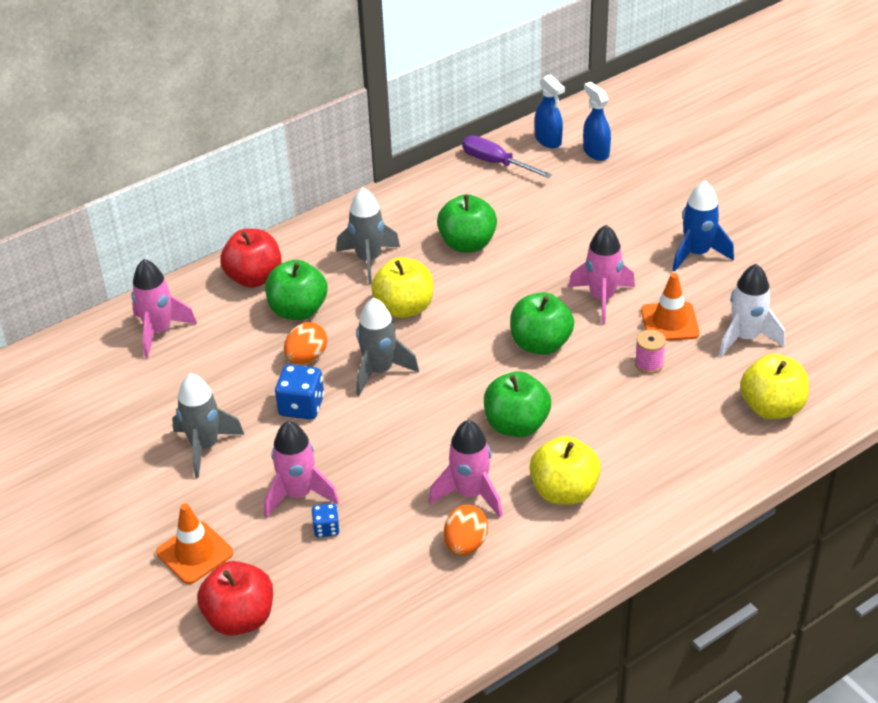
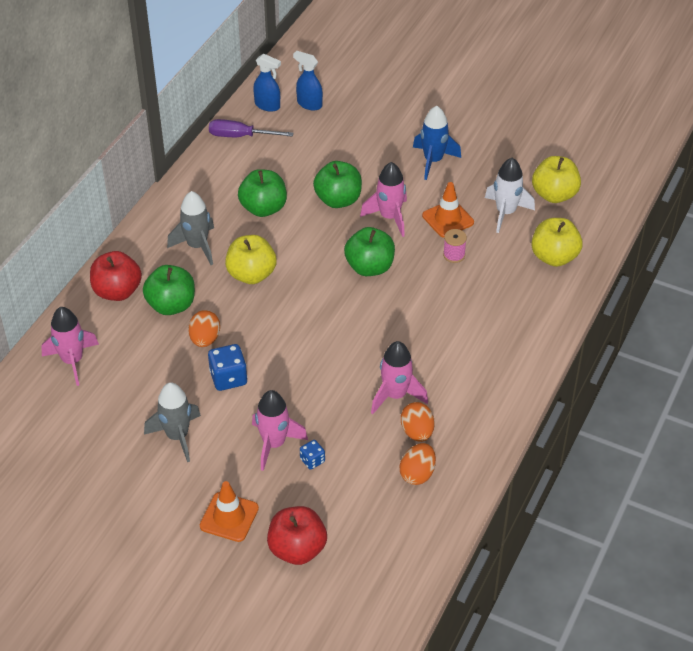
camera: 30 degrees left, 5 degrees up
grey rocket [356,298,419,396] -> none
green apple [484,371,551,437] -> green apple moved to [313,161,362,208]
yellow apple [529,436,601,505] -> yellow apple moved to [532,156,581,203]
none -> orange egg [400,443,436,485]

